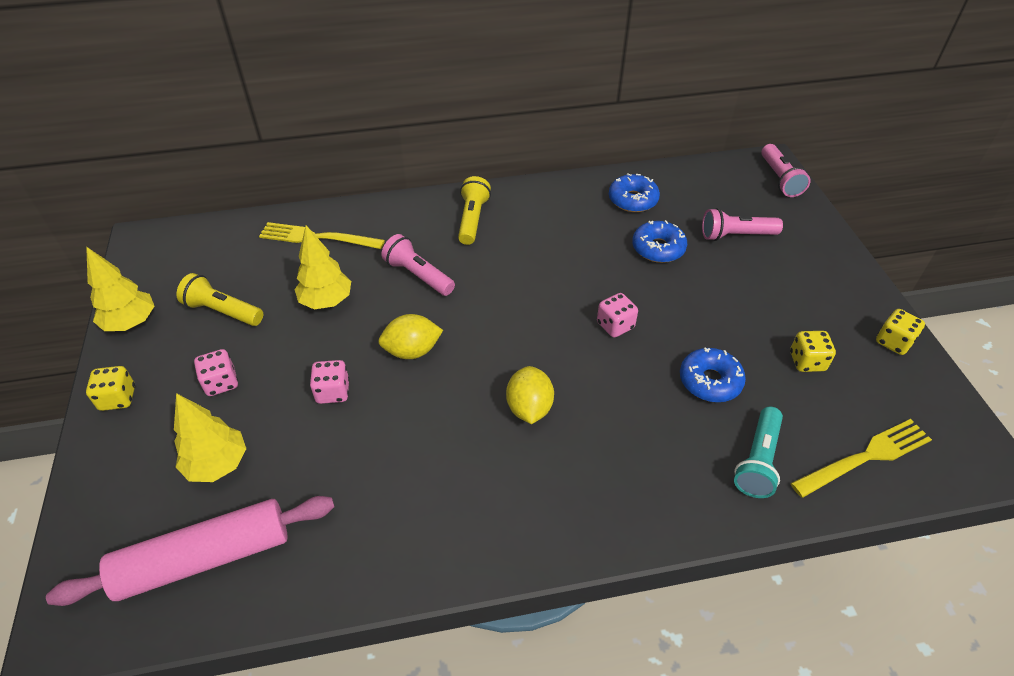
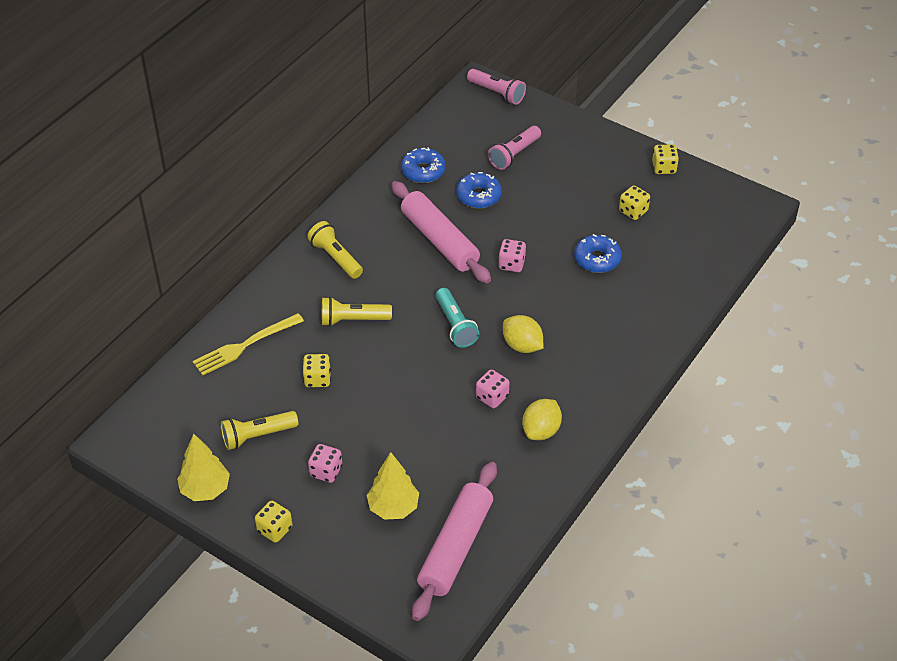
camera: 45 degrees left, 0 degrees up
yellow tree [294,225,351,309] -> yellow dice [303,354,331,387]
pink dice [310,360,350,404] -> pink dice moved to [476,370,509,408]
yellow lemon [378,314,443,359] -> yellow lemon moved to [522,399,562,440]
pink flashlight [381,234,455,296] -> yellow flashlight [322,297,392,326]
turquoise flashlight [734,407,783,498] -> turquoise flashlight moved to [436,288,480,348]
yellow fork [791,419,932,498] -> none
none -> pink rolling pin [391,181,491,283]

